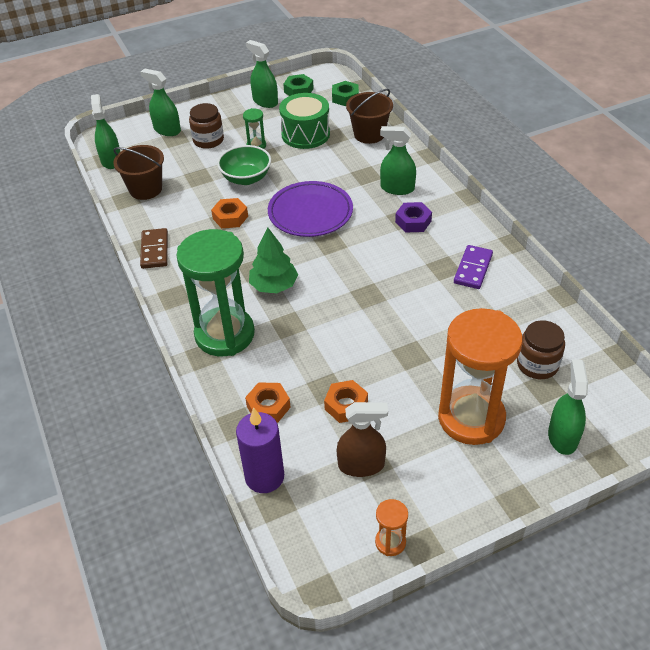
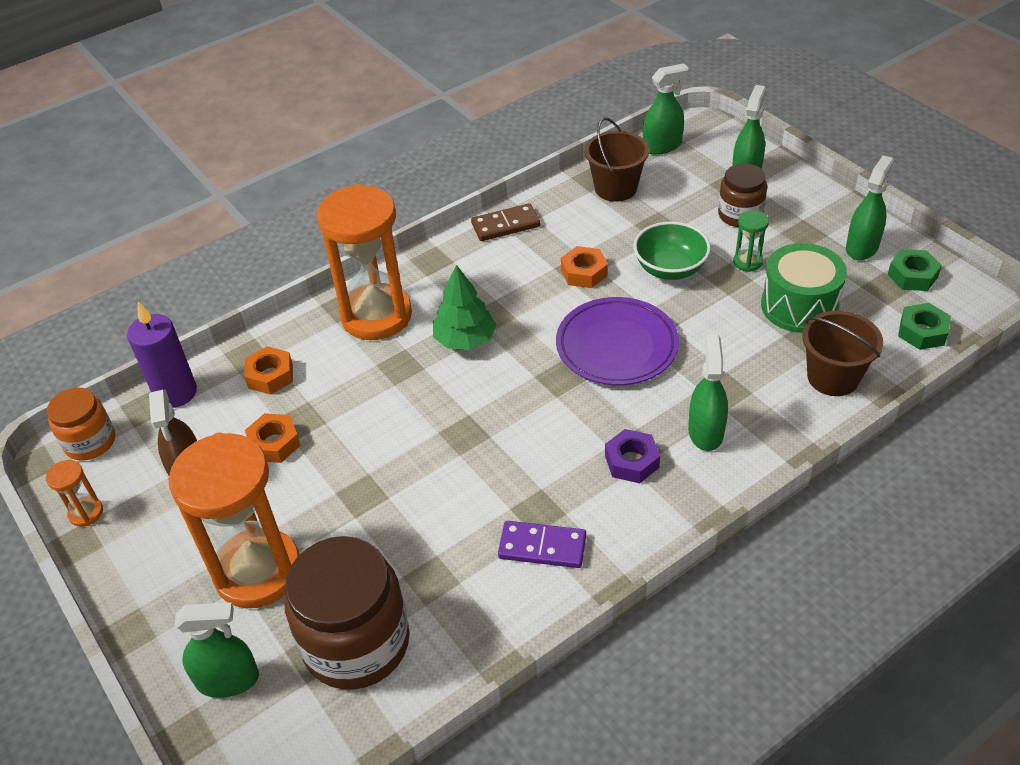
camera: 80 degrees right, 0 degrees up
green hourglass [176,229,255,356] -> orange hourglass [317,184,412,340]
brown jar [517,320,565,379] -> brown jar [284,536,410,690], size x1.77
none -> orange jar [47,387,115,461]

